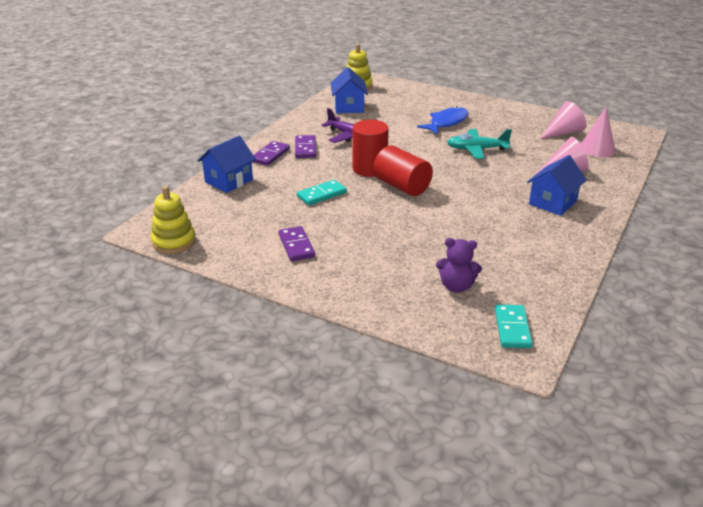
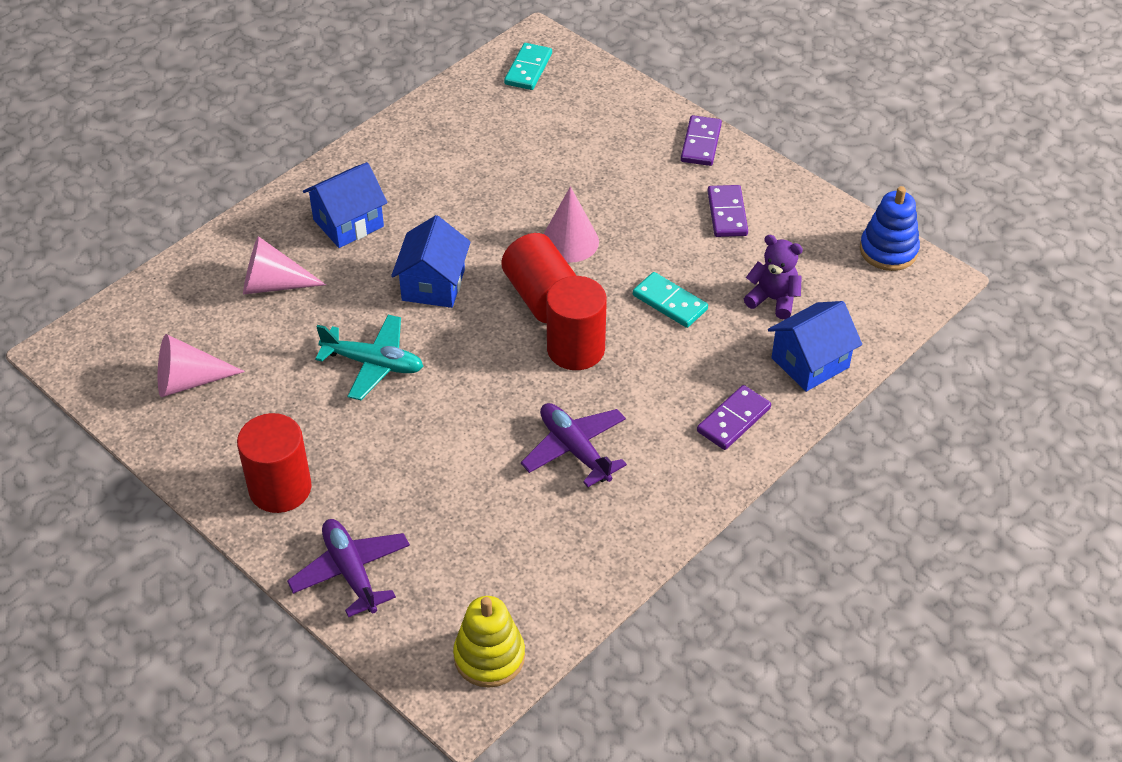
camera: 165 degrees left, 15 degrees up
yellow stacking toy [151,186,196,253] -> blue stacking toy [860,186,920,271]
purple domino [295,135,316,158] -> purple domino moved to [681,115,722,166]
turquoise domino [297,180,347,205] -> turquoise domino turned 60 degrees clockwise [633,272,708,328]
blue house [331,67,368,113] -> blue house moved to [391,215,471,308]
blue fish [417,106,468,135] -> none
purple teddy bear [436,238,482,293] -> purple teddy bear moved to [744,235,803,319]
pink cone [581,107,616,157] -> pink cone moved to [544,186,599,263]
none -> red cylinder [237,413,312,513]
none -> purple plane [287,519,410,617]

